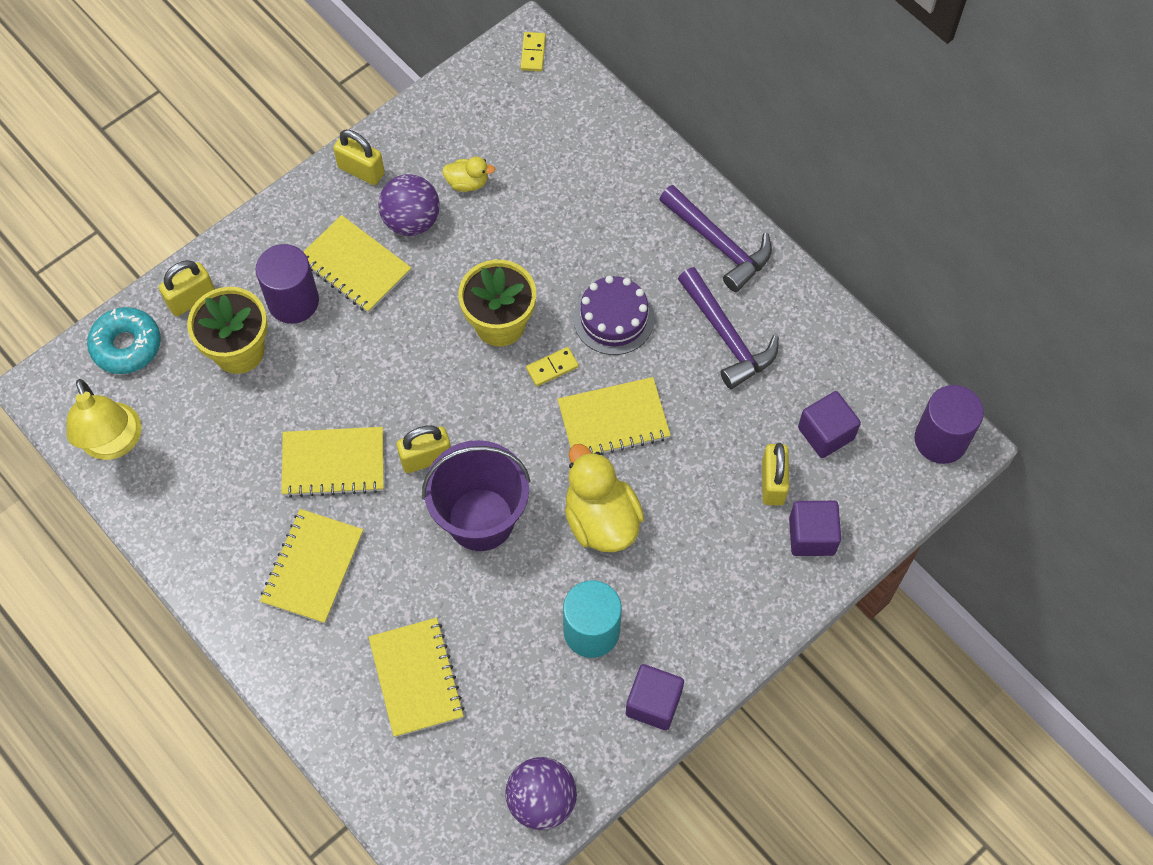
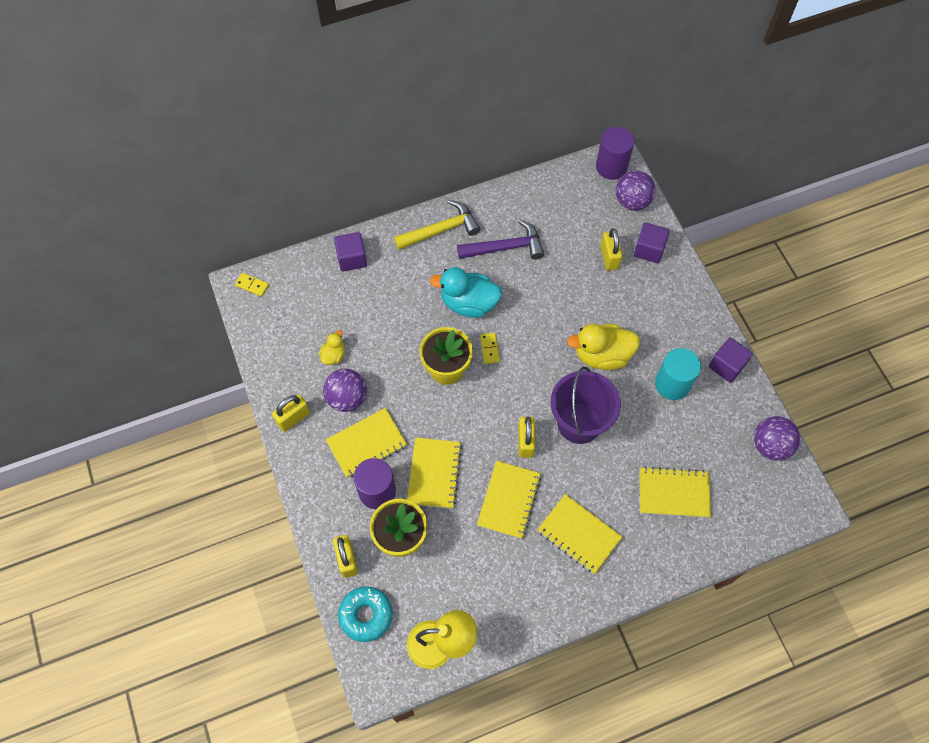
camera: 70 degrees left, 0 degrees up
yellow notebook [558,377,671,455] -> yellow notebook moved to [407,438,462,509]
purple cake [573,276,655,355] -> turquoise duck [430,267,502,318]
purple hammer [659,185,772,292] -> yellow hammer [394,200,480,250]
yellow padlock [762,443,789,505] -> yellow padlock turned 60 degrees clockwise [601,228,623,271]
purple cube [798,391,861,458] -> purple cube moved to [334,232,367,271]
none -> purple ball [616,171,656,211]

